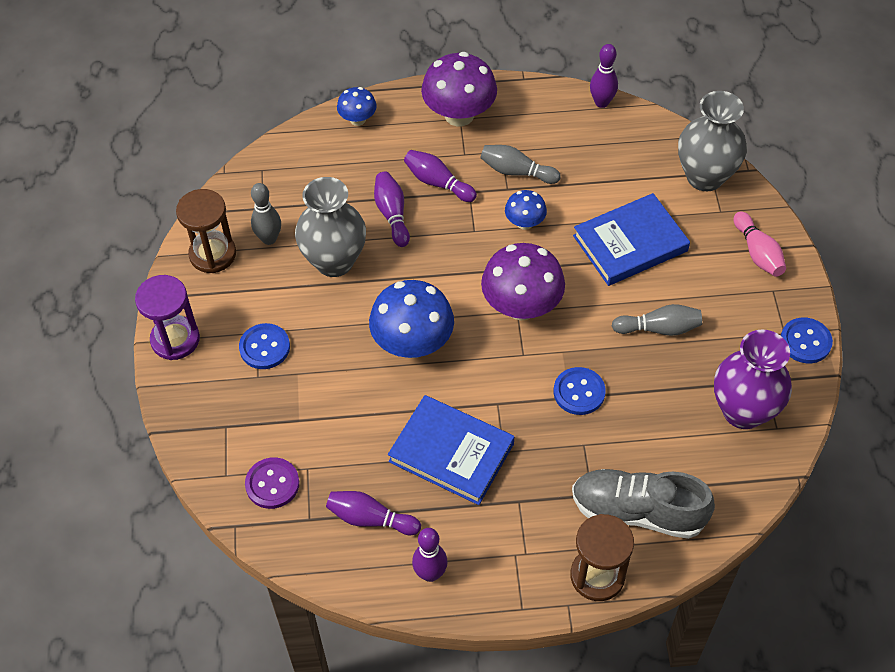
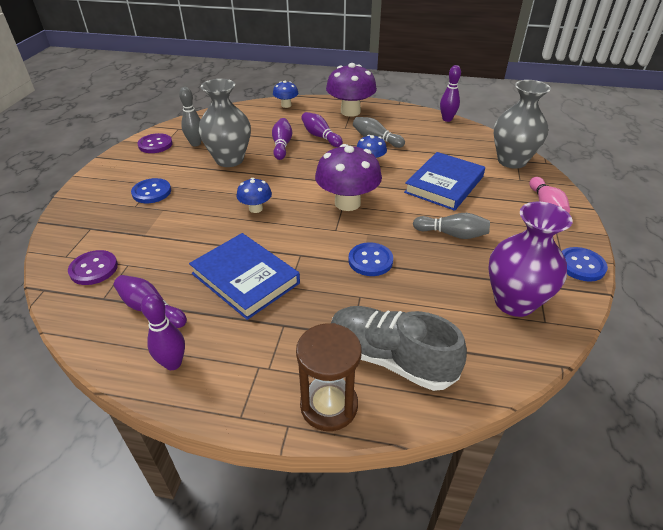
camera: 15 degrees right, 15 degrees down
purple hourglass [135,275,200,360] -> none
brown hourglass [176,189,236,273] -> purple button [138,133,173,153]
blue mushroom [369,280,454,358] -> blue mushroom [237,178,272,213], size x0.53
blue book [573,193,690,286] -> blue book turned 45 degrees counterclockwise [404,152,485,211]

